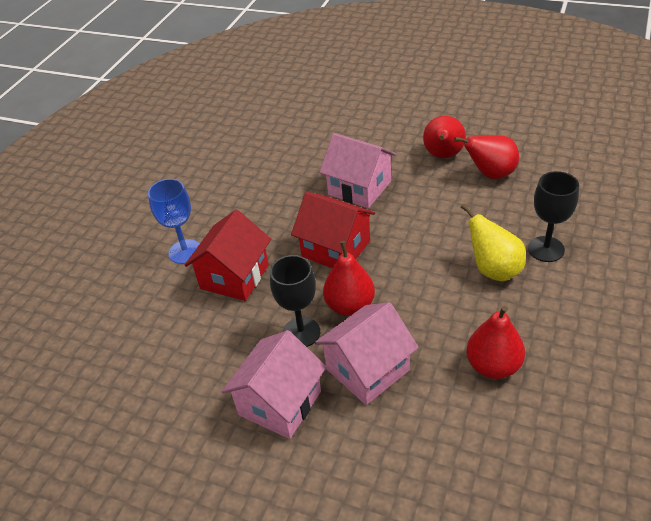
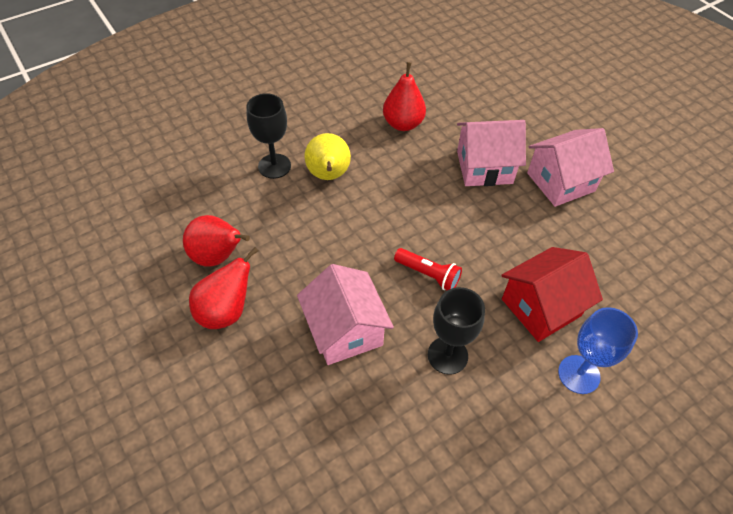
camera: 150 degrees left, 10 degrees up
black goblet [270,255,320,347] -> black goblet moved to [428,287,485,375]
red house [291,192,375,268] -> red flashlight [394,248,462,290]
red pear [323,241,375,316] -> none

